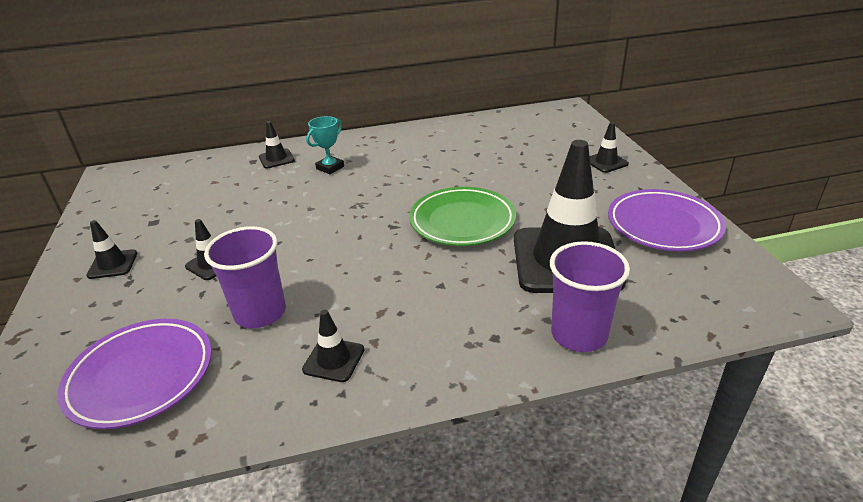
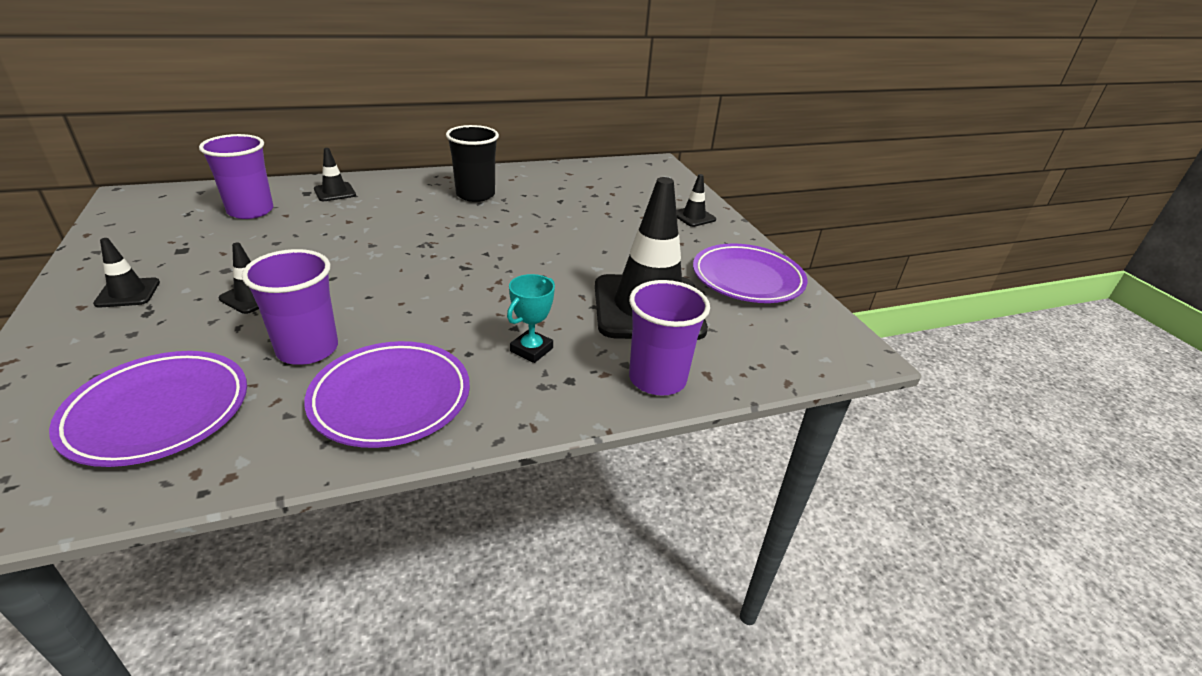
camera: 10 degrees left, 0 degrees up
black traffic cone [302,310,364,382] -> purple plate [304,341,470,448]
turquoise trophy [306,116,344,174] -> turquoise trophy moved to [507,274,555,363]
green plate [409,187,516,246] -> none
none -> purple cup [199,134,273,219]
none -> black cup [446,125,499,202]

